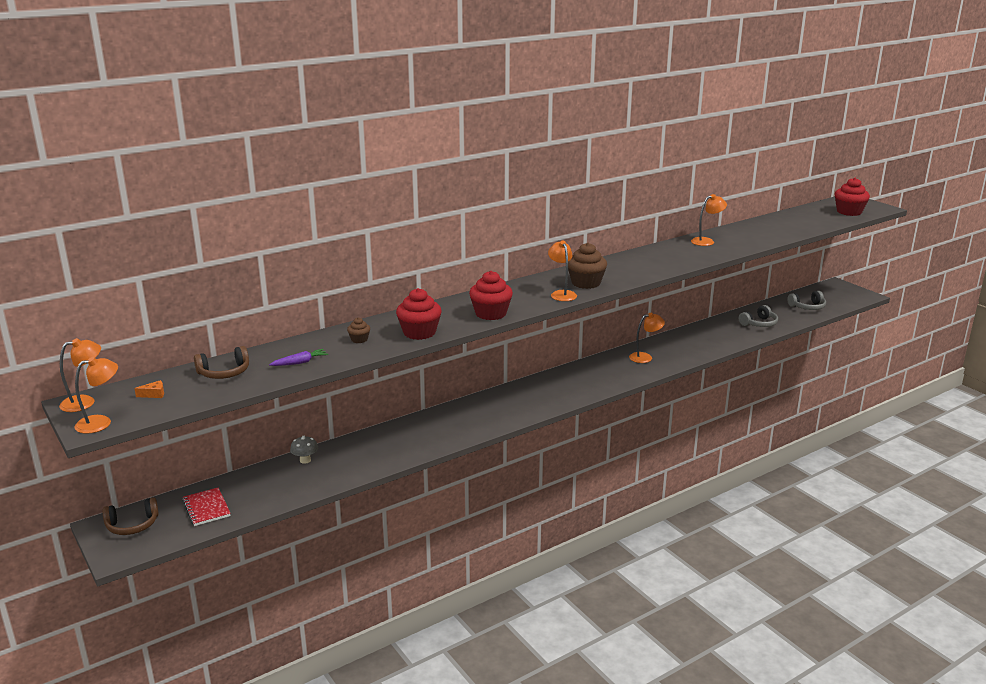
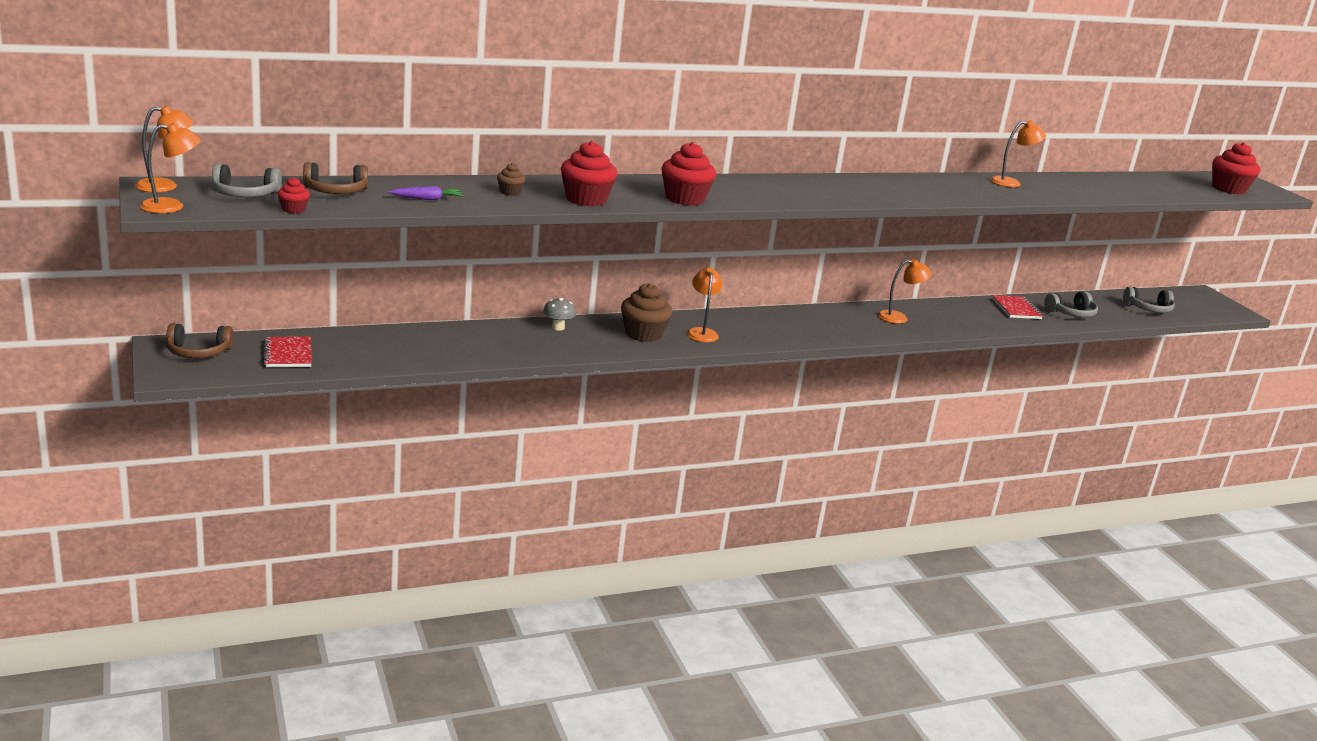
camera: 10 degrees right, 0 degrees up
orange cheese [134,380,164,398] -> grey headphones [212,164,282,197]
grey mushroom [290,436,318,464] -> grey mushroom moved to [543,298,576,331]
orange lamp [548,240,577,301] -> orange lamp moved to [687,268,722,342]
brown cupcake [568,243,607,289] -> brown cupcake moved to [621,283,672,342]
none -> red cupcake [278,178,310,213]
none -> red notebook [992,295,1043,319]

